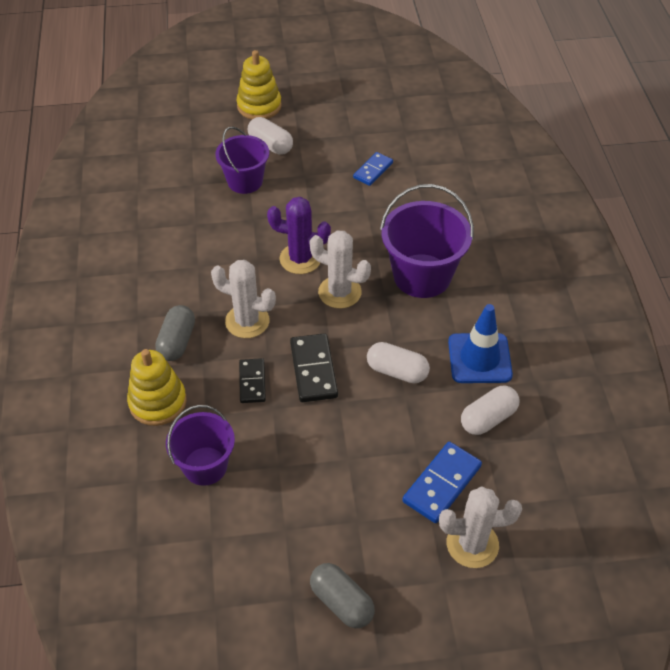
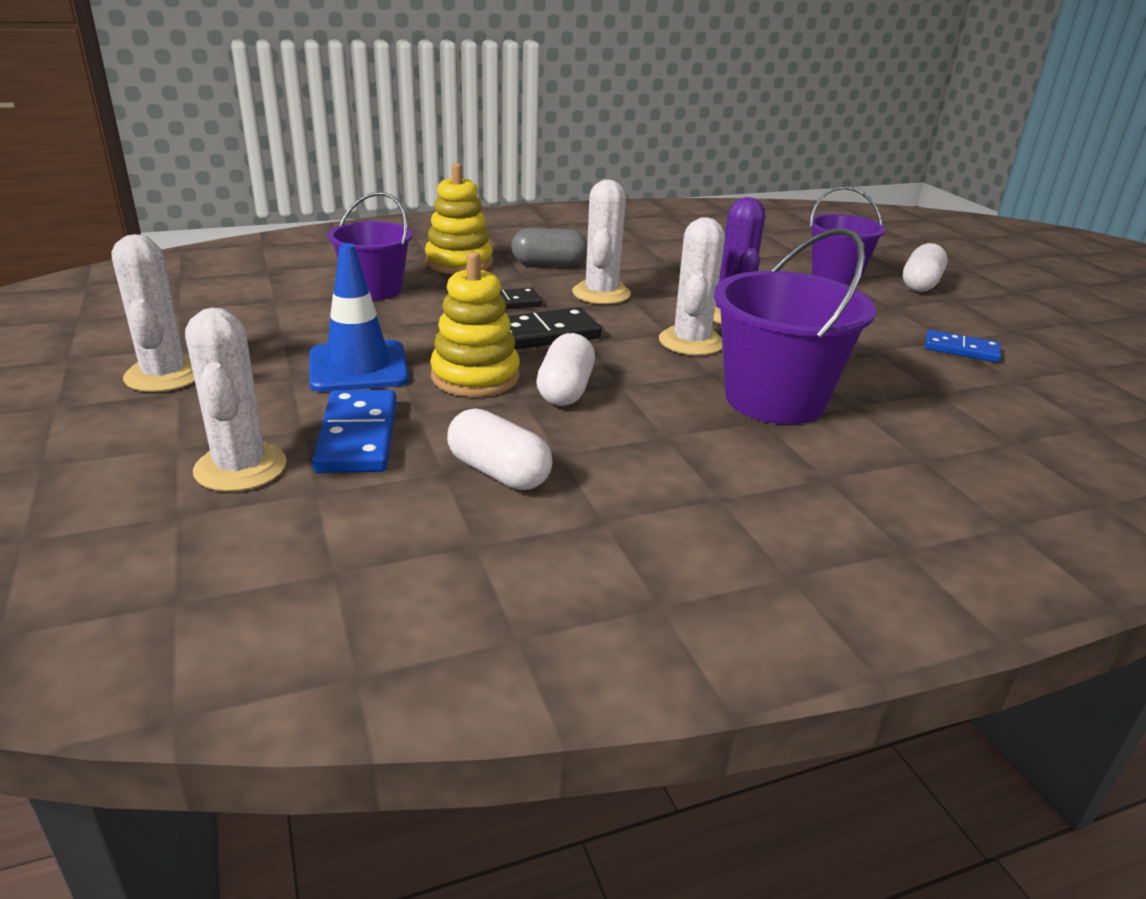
camera: 75 degrees right, 20 degrees down
yellow stacking toy [237,50,282,119] -> yellow stacking toy moved to [430,252,520,397]
grey capsule [310,563,375,628] -> white cactus [112,234,195,392]
blue domino [403,441,482,523] -> blue domino turned 60 degrees clockwise [312,390,397,473]
blue traffic cone [448,304,513,383] -> blue traffic cone moved to [309,243,409,392]

